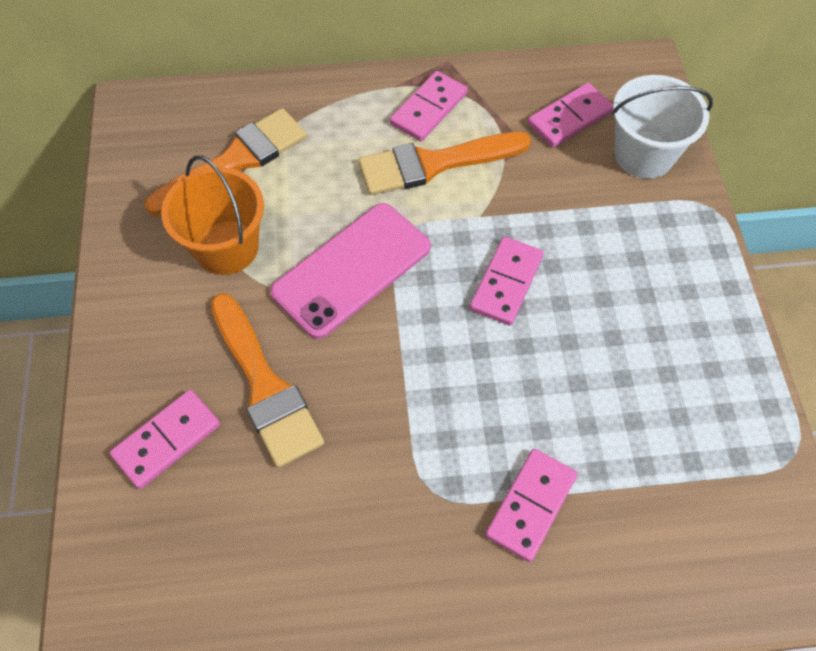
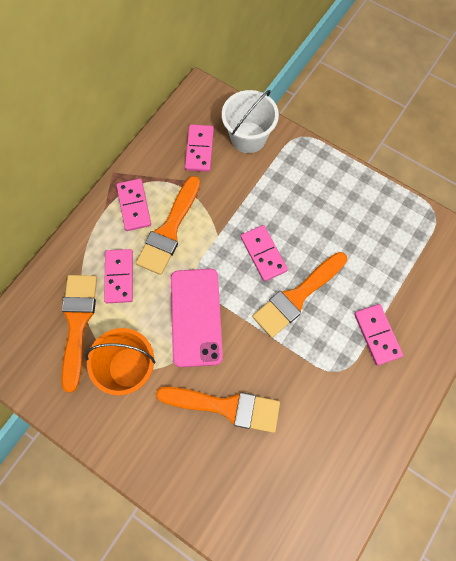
camera: 50 degrees left, 10 degrees up
pink domino [110,390,220,489] -> pink domino moved to [104,249,133,303]
none -> orange brush [252,252,347,338]

